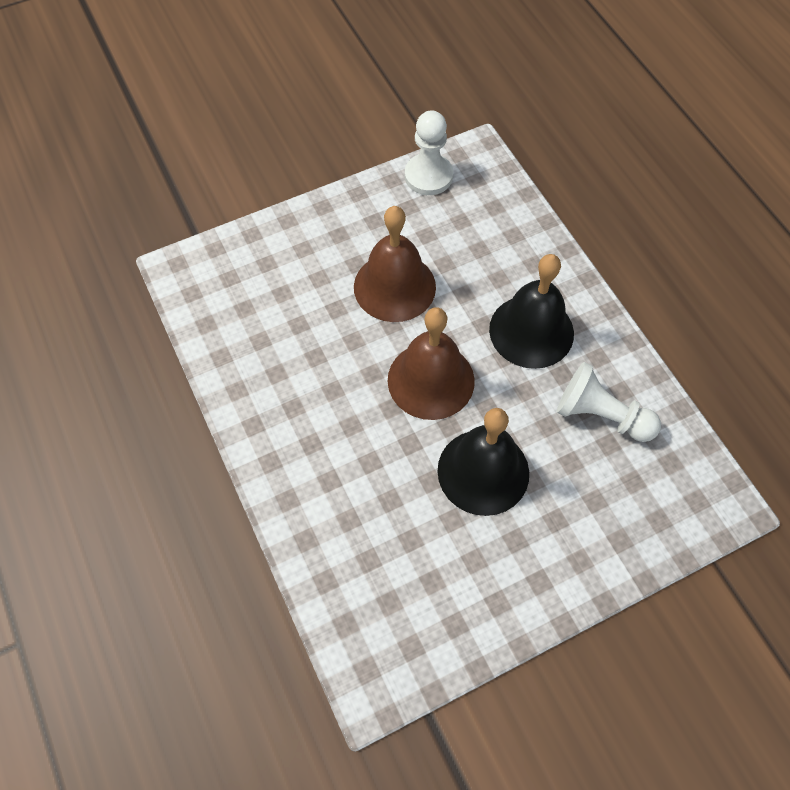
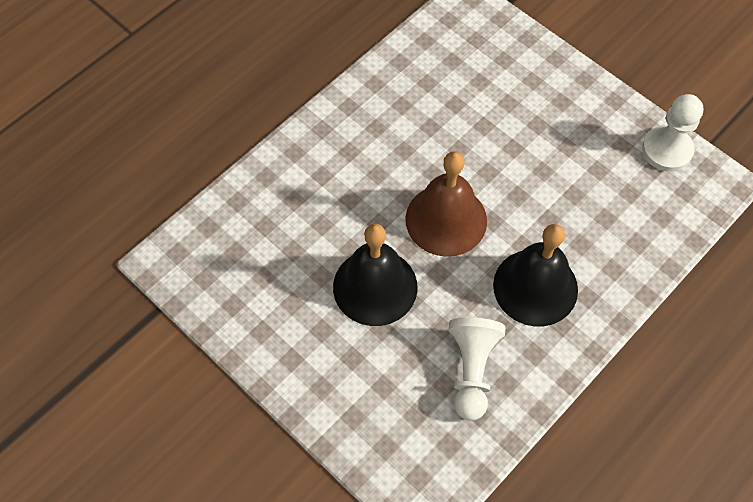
camera: 70 degrees right, 0 degrees up
brown bell [354,206,436,322] -> none

